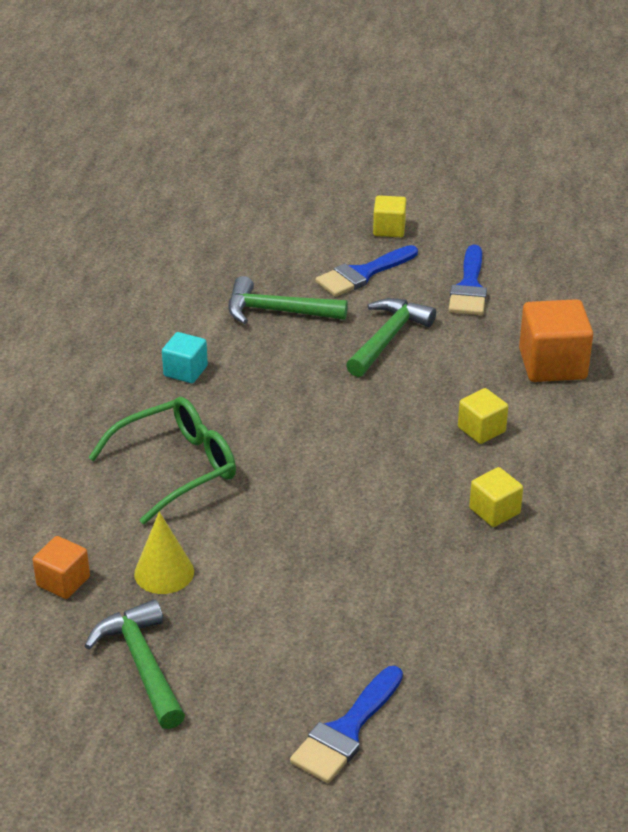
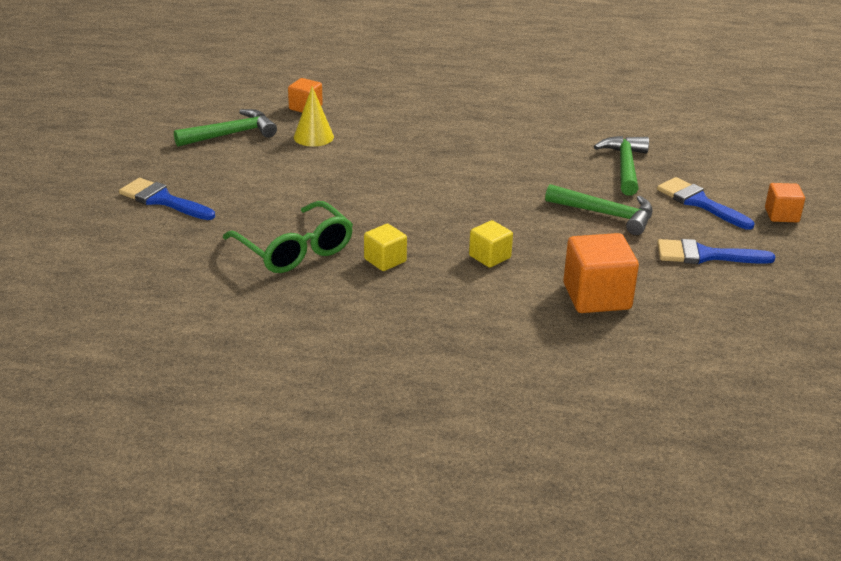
camera: 85 degrees right, 5 degrees down
green glasses [88,397,236,524] -> green glasses moved to [223,201,353,273]
turquoise cube [162,332,208,383] -> none
yellow cube [373,195,406,237] -> orange cube [765,183,805,222]

